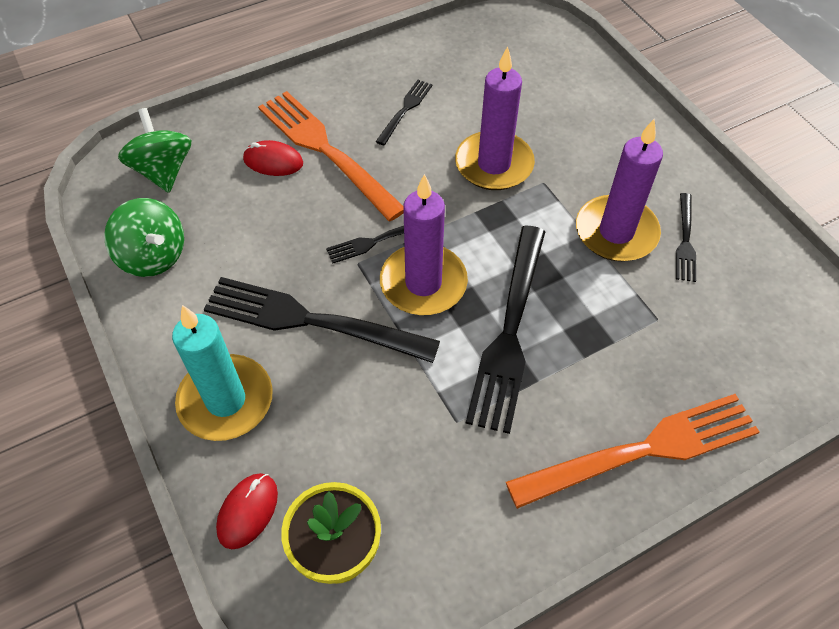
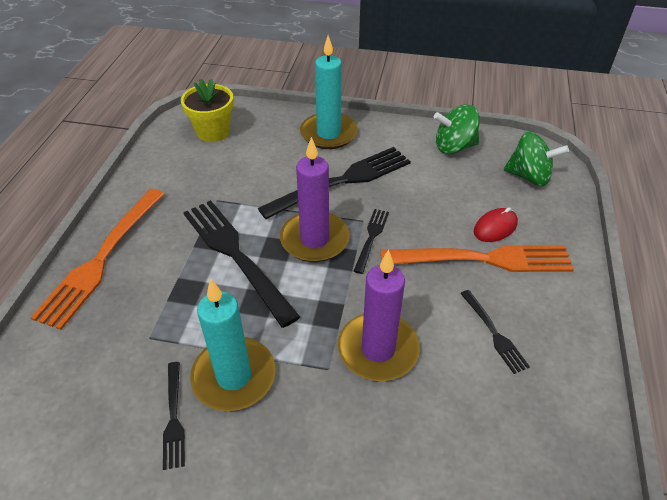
camera: 130 degrees right, 10 degrees down
red mouse [216,473,278,549] -> none
purple candle [576,119,663,261] -> turquoise candle [190,278,276,411]
black fork [676,193,696,282] -> black fork turned 150 degrees counterclockwise [163,362,185,470]

